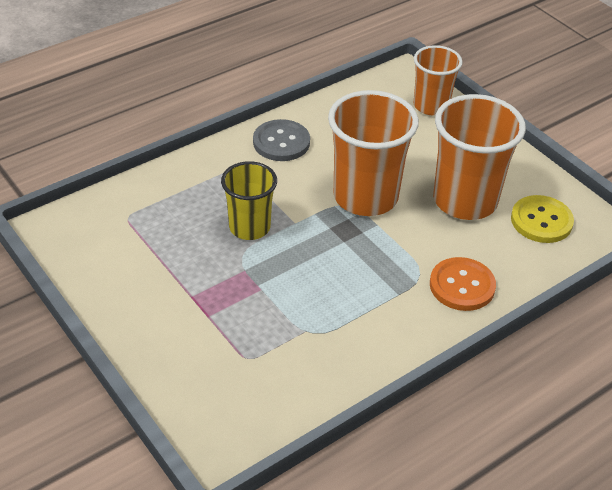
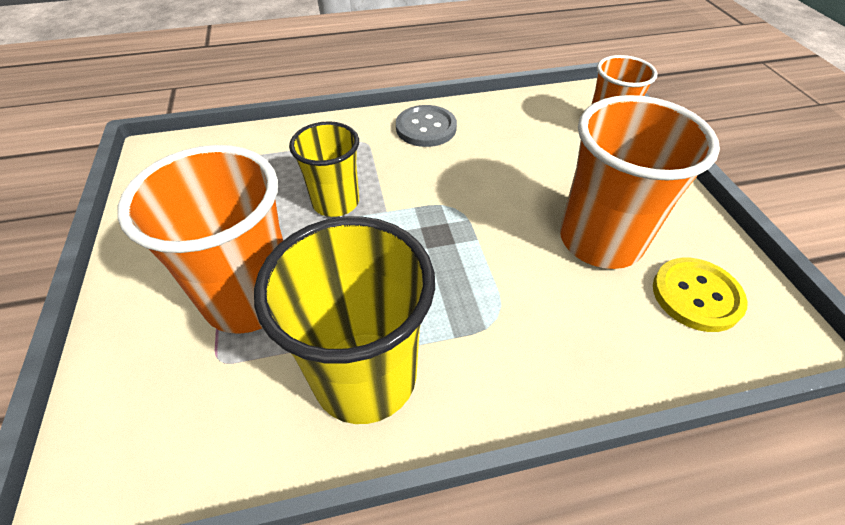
camera: 25 degrees right, 5 degrees up
orange cup [328,90,419,216] -> orange cup moved to [117,145,283,334]
orange button [430,257,496,311] -> none
none -> yellow cup [254,216,435,424]

